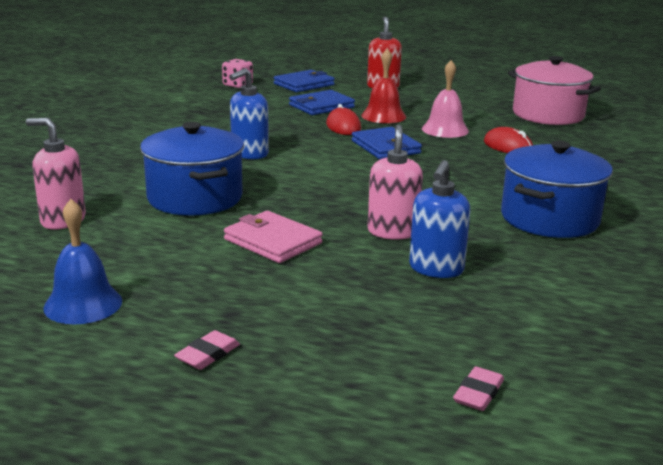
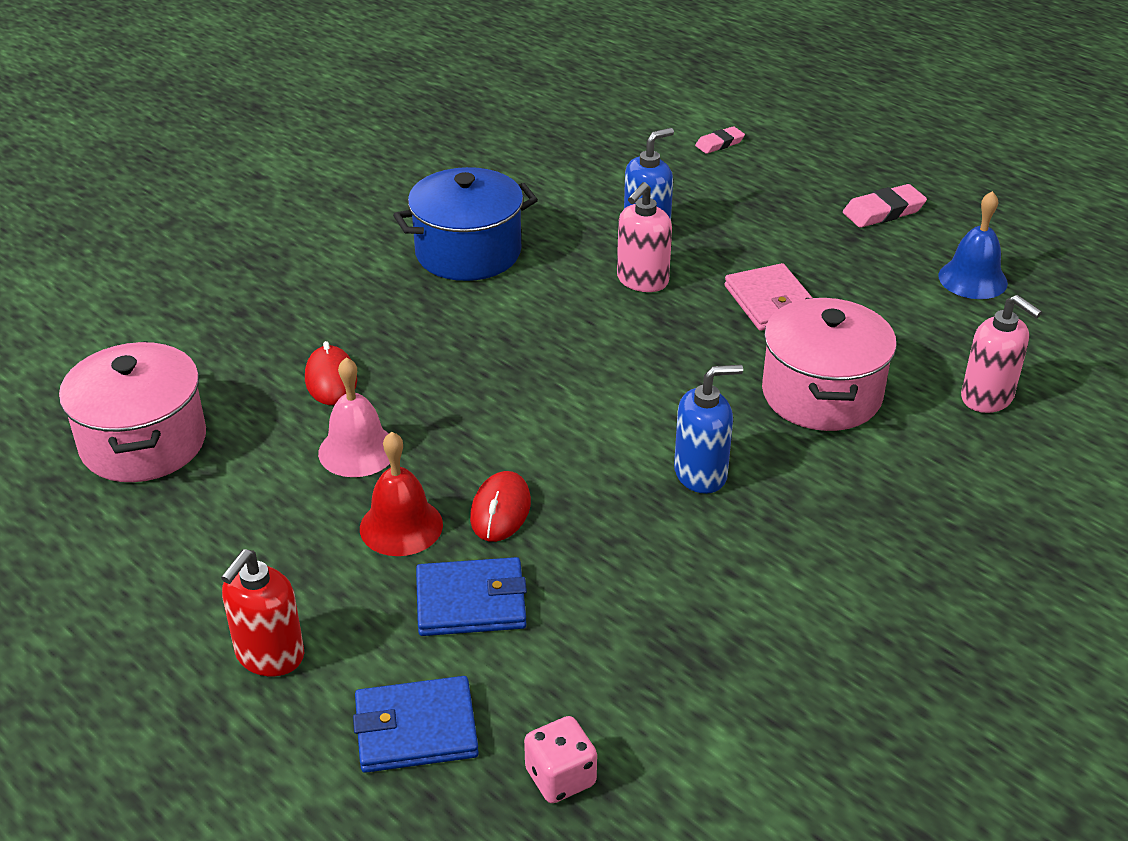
camera: 150 degrees left, 15 degrees up
blue pot [140,122,244,216] -> pink pot [762,298,897,431]
pink eraser [174,330,240,370] -> pink eraser [843,184,927,228], size x1.54
blue wallet [352,127,422,159] -> none

